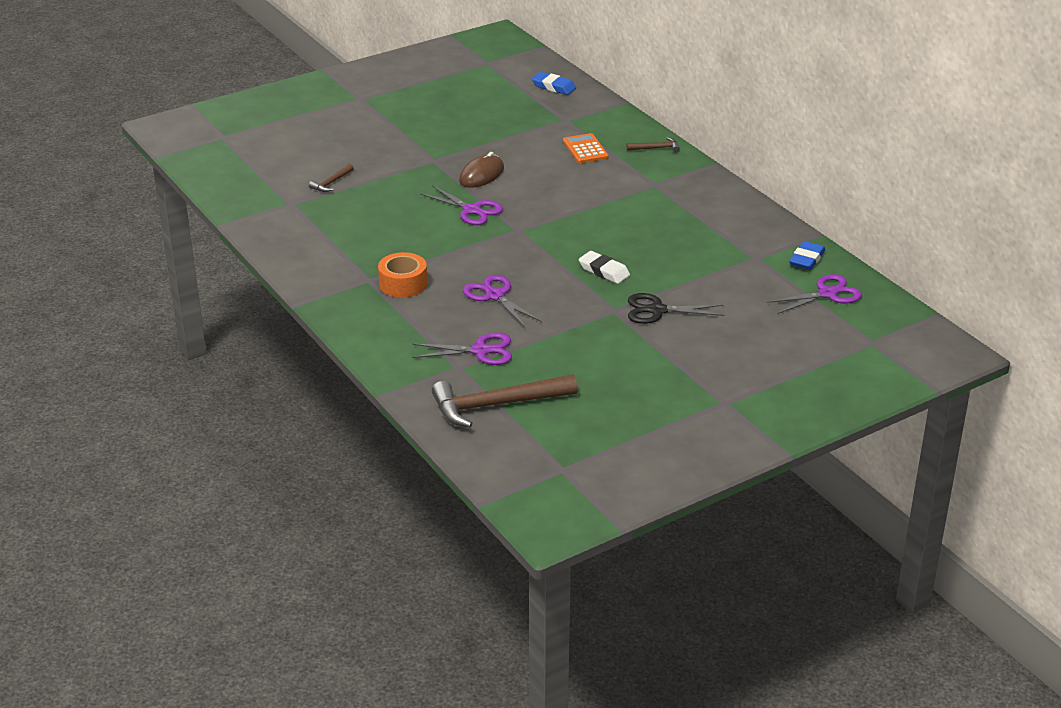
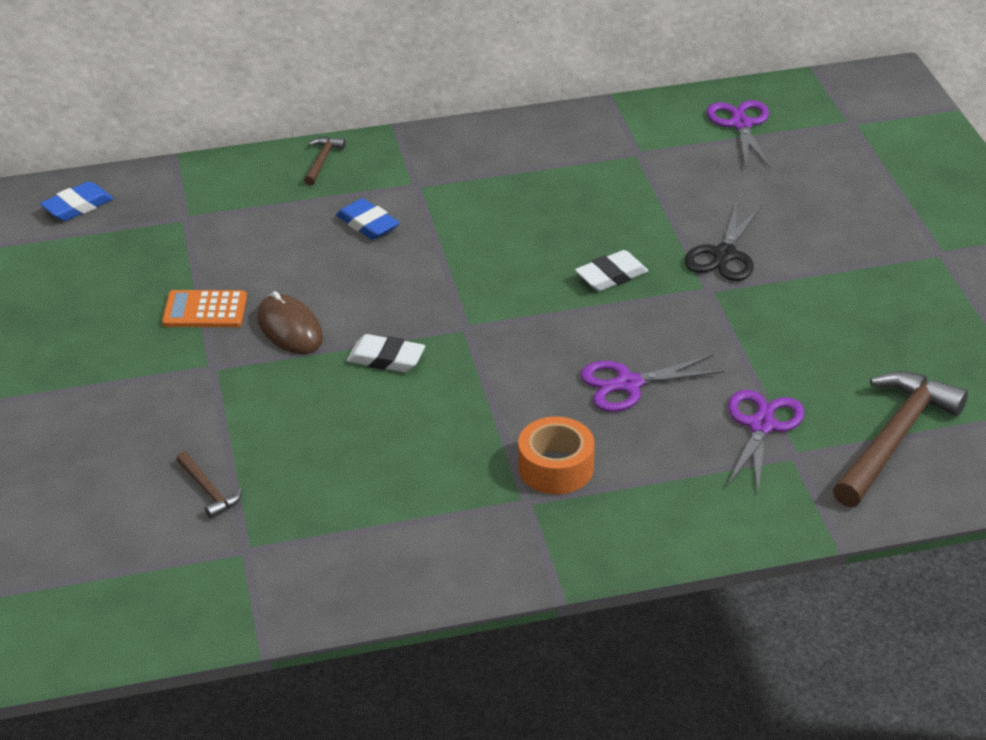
camera: 70 degrees left, 5 degrees up
purple scissors [420,185,503,225] -> white eraser [346,334,425,372]
brown hammer [432,375,577,428] -> brown hammer turned 150 degrees counterclockwise [833,371,968,507]
orange calculator [563,133,609,163] -> orange calculator moved to [162,290,247,327]
blue eraser [789,241,825,270] -> blue eraser moved to [336,198,400,240]

